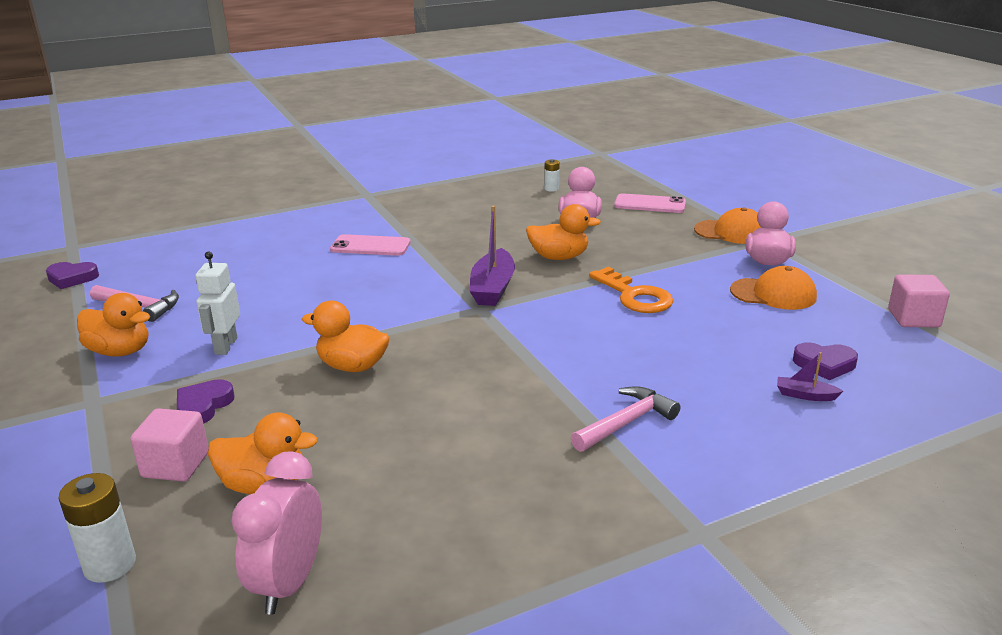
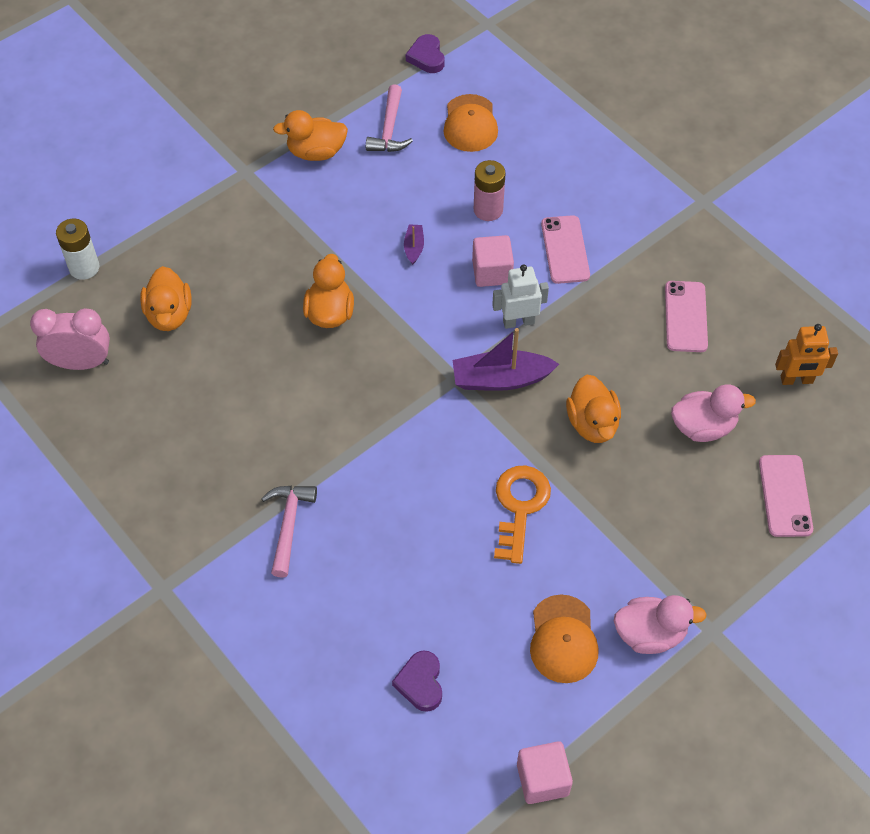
camera: 75 degrees right, 30 degrees up
orange duck [77,293,150,357] -> orange duck turned 75 degrees clockwise [273,110,348,161]
pink cube [130,408,209,481] -> pink cube moved to [472,235,514,287]
purple heart [177,379,235,424] -> none
white robot [196,251,240,355] -> white robot moved to [492,264,549,329]
white battery [545,159,559,192] -> orange robot [775,324,838,385]
pink hammer [571,386,680,452] -> pink hammer turned 120 degrees counterclockwise [261,486,317,578]
orange key [589,267,673,313] -> orange key turned 150 degrees clockwise [494,466,551,564]
orange cap [694,207,761,244] -> orange cap moved to [443,94,498,152]
purple boat [777,352,843,401] -> purple boat moved to [404,224,424,265]
none -> pink battery [474,160,506,221]
none -> pink phone [665,281,708,352]

